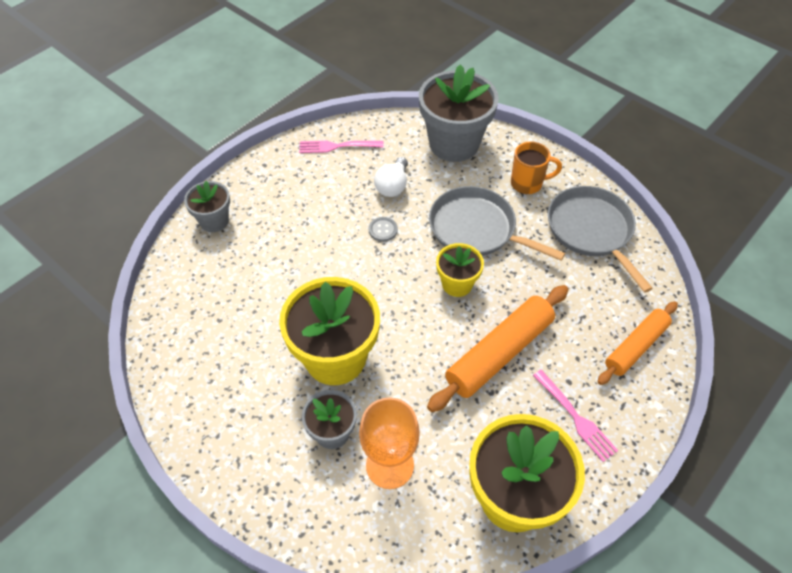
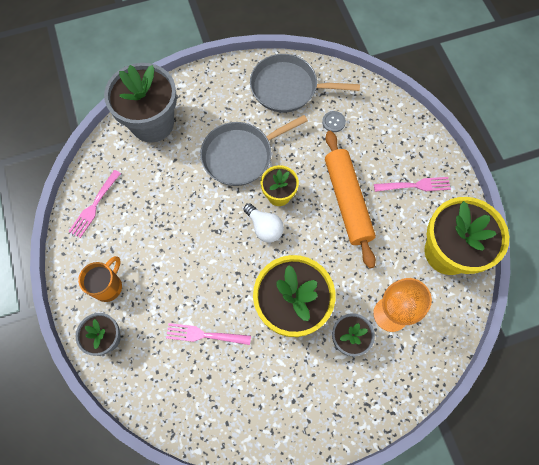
camera: 60 degrees left, 15 degrees up
grey button [369,217,398,242] -> grey button moved to [322,111,346,132]
white light bulb [374,157,408,197] -> white light bulb moved to [243,203,284,242]
orange mug [511,141,562,194] -> orange mug moved to [78,256,122,302]
orange rolling pin [597,301,678,385] -> none
none -> pink fork [166,323,251,345]

